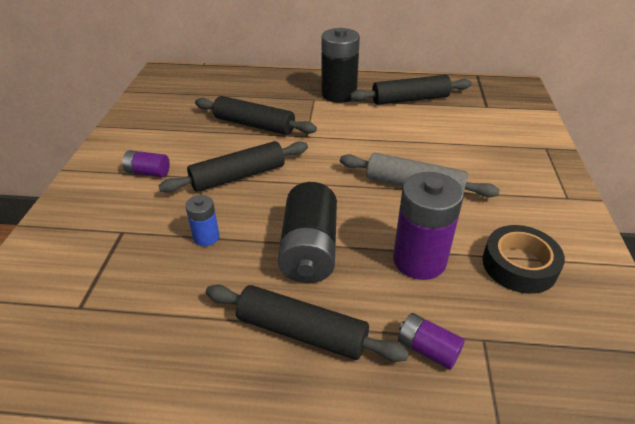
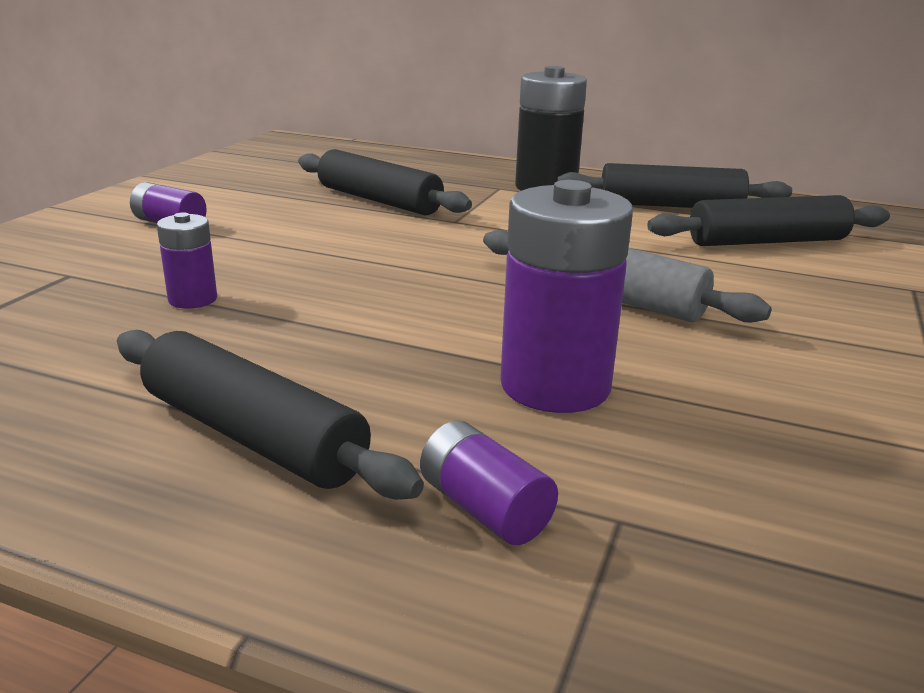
camera: 15 degrees right, 15 degrees down
black rolling pin [158,141,308,193] -> black rolling pin moved to [647,195,890,246]
blue battery [185,195,220,246] -> purple battery [157,212,217,309]
black battery [278,182,337,283] -> none
black tape [483,225,565,294] -> none

